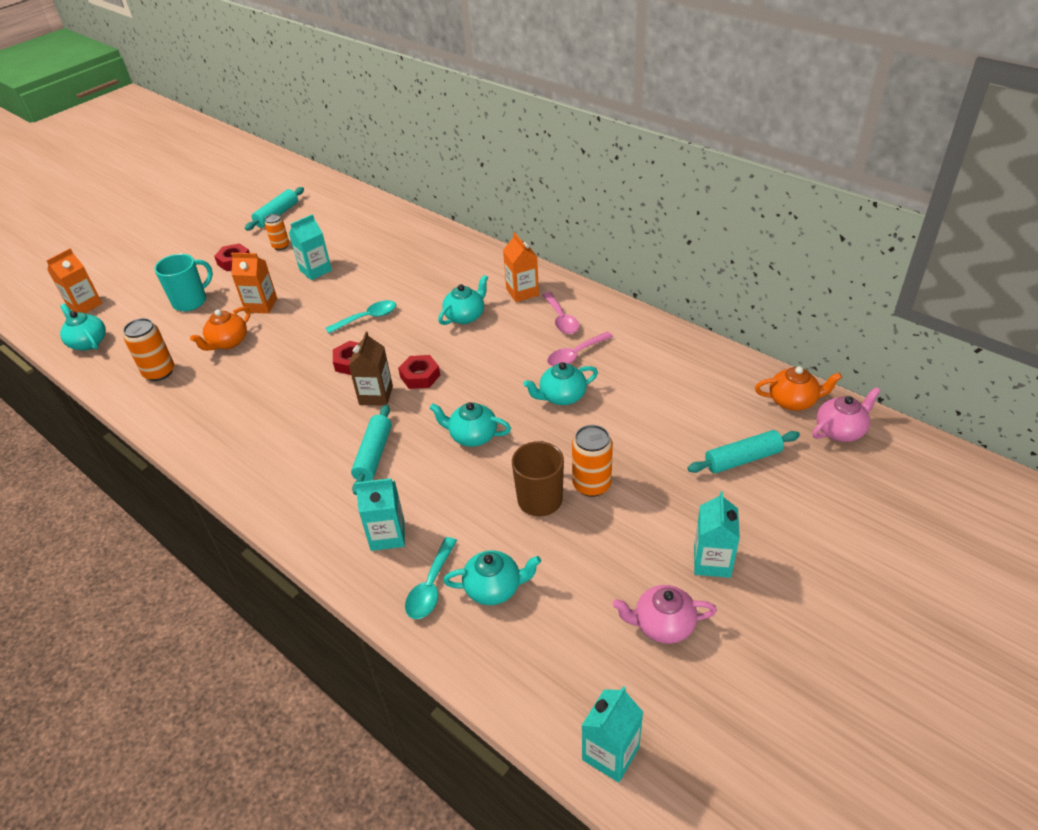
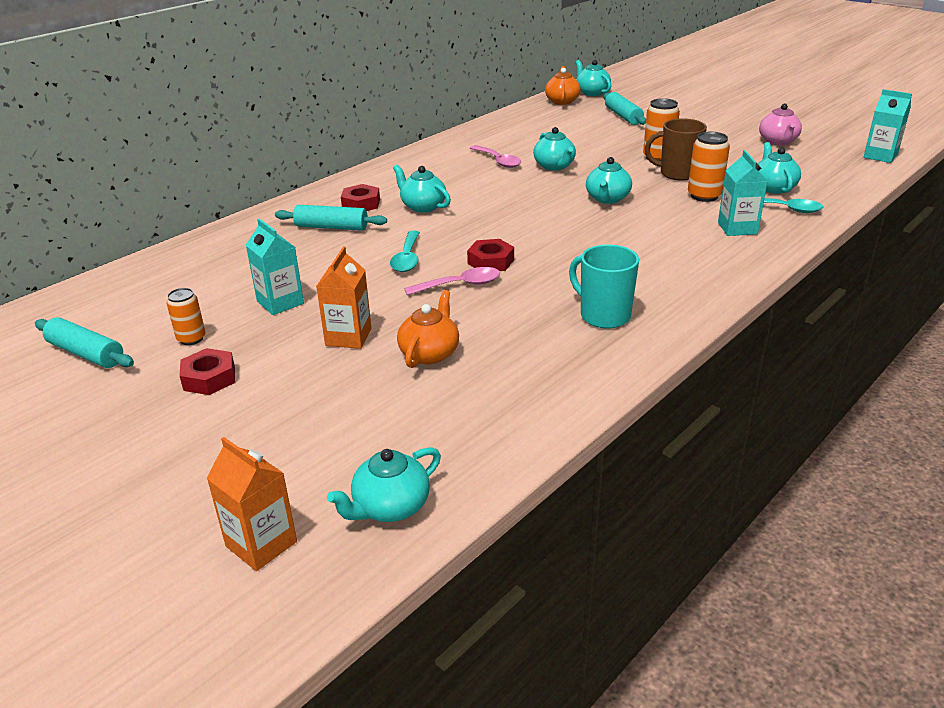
camera: 90 degrees left, 10 degrees down
orange can [123,318,174,381] -> orange can moved to [688,132,730,202]
turquoise mug [154,254,213,311] -> turquoise mug moved to [569,245,639,328]
orange teapot [190,307,250,351] -> orange teapot turned 105 degrees counterclockwise [397,290,459,368]
turquoise spoon [326,300,396,334] -> turquoise spoon turned 150 degrees counterclockwise [390,231,420,272]
brown carton [348,331,393,406] -> none
turquoise rolling pin [351,405,392,495] -> turquoise rolling pin moved to [275,205,387,231]
red nut [398,355,440,389] -> red nut moved to [341,184,380,211]
orange carton [503,232,539,302] -> none
pink spoon [543,292,579,334] -> pink spoon moved to [404,267,500,295]
turquoise carton [694,491,740,578] -> none
pink teapot [812,387,881,442] -> turquoise teapot [576,60,611,96]

